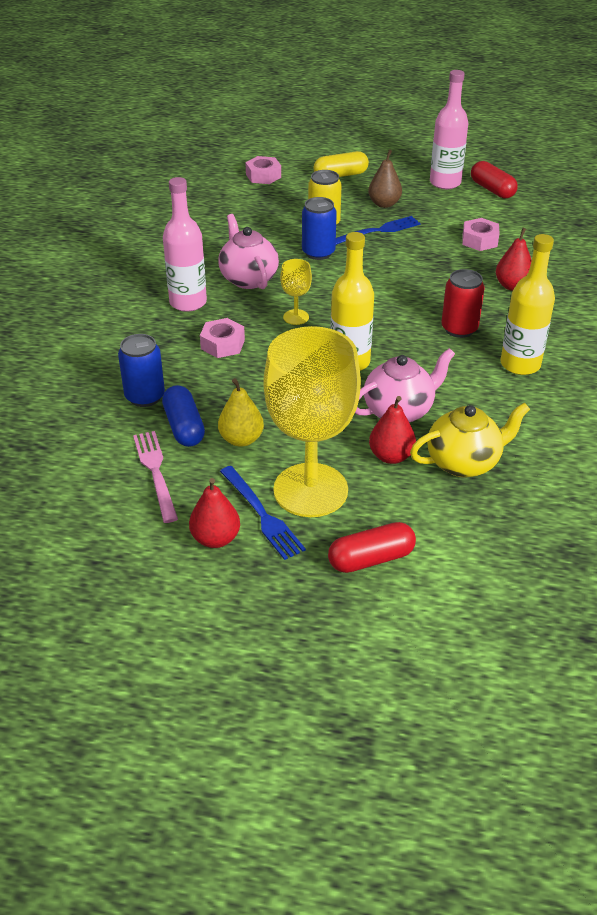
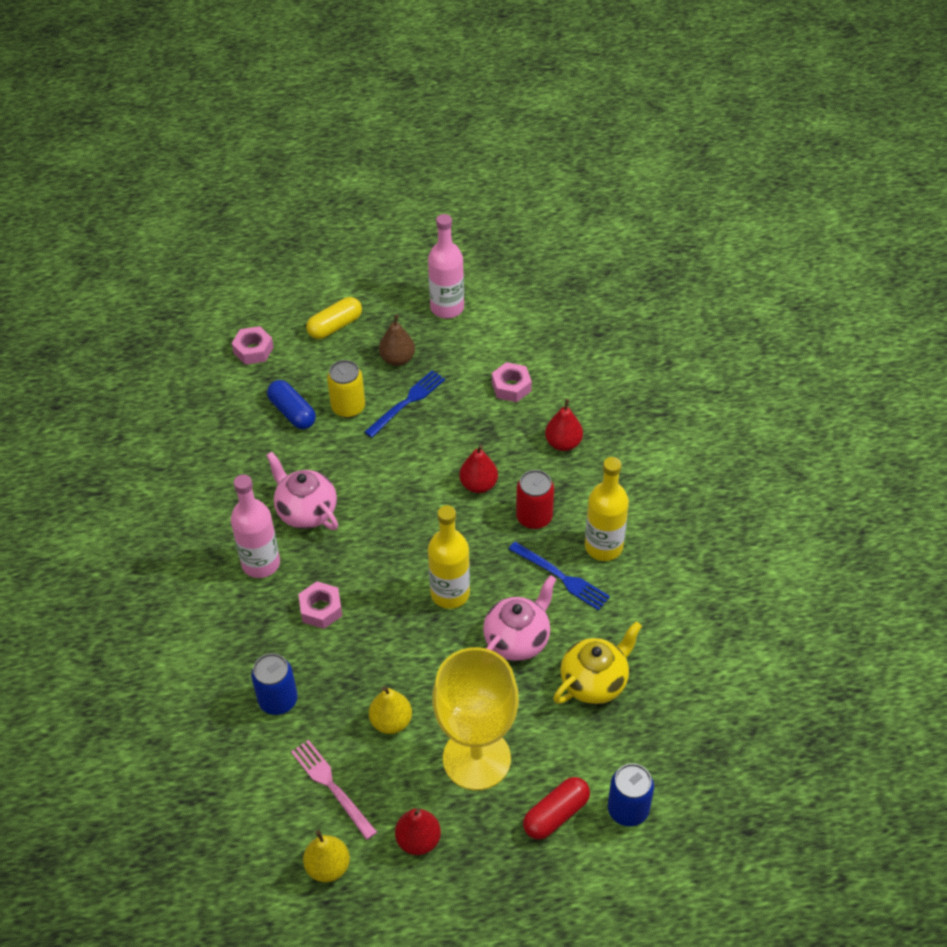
camera: 20 degrees left, 10 degrees up
blue capsule [162,385,205,447] -> blue capsule moved to [267,380,316,429]
blue fork [220,466,306,560] -> blue fork moved to [509,541,610,611]
yellow goblet [280,259,312,325] -> none
blue can [302,197,337,260] -> blue can moved to [608,763,654,827]
red pear [369,396,416,464] -> red pear moved to [459,445,498,493]
red capsule [471,161,518,199] -> none
none -> yellow pear [303,830,350,882]

